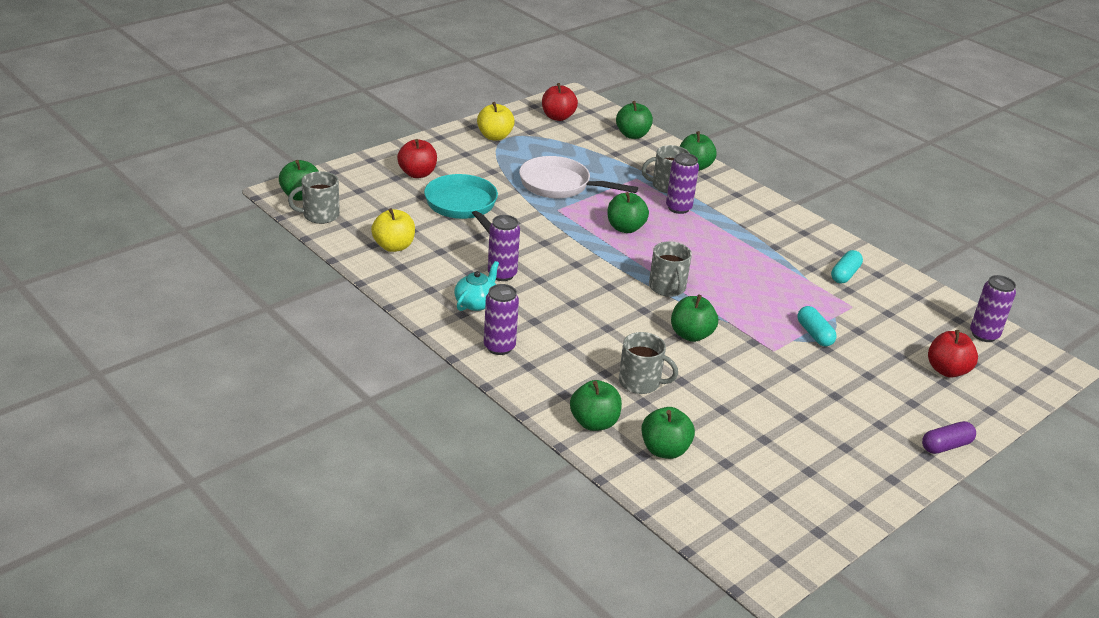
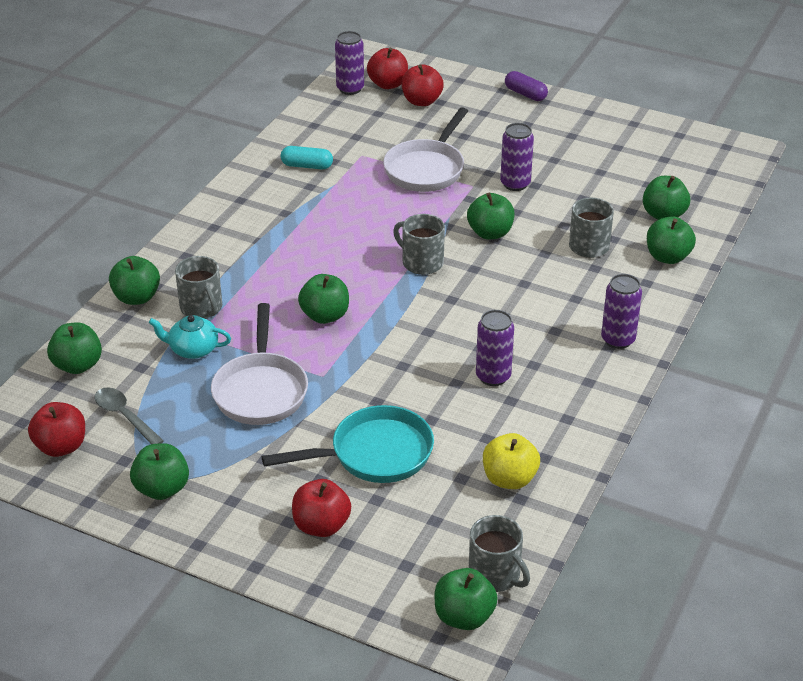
camera: 110 degrees left, 5 degrees up
turquoise pan [424,174,498,233] -> turquoise pan turned 150 degrees counterclockwise [262,405,434,483]
turquoise teapot [454,261,499,311] -> turquoise teapot moved to [149,315,231,359]
yellow apple [477,102,515,141] -> green apple [130,443,189,500]
grey mug [649,241,692,297] -> grey mug turned 105 degrees counterclockwise [393,214,445,275]
purple can [666,153,699,214] -> purple can moved to [500,123,534,191]
turquoise capsule [797,306,837,347] -> white pan [383,107,468,192]
none -> grey spoon [95,387,164,444]
none -> red apple [367,48,408,89]

